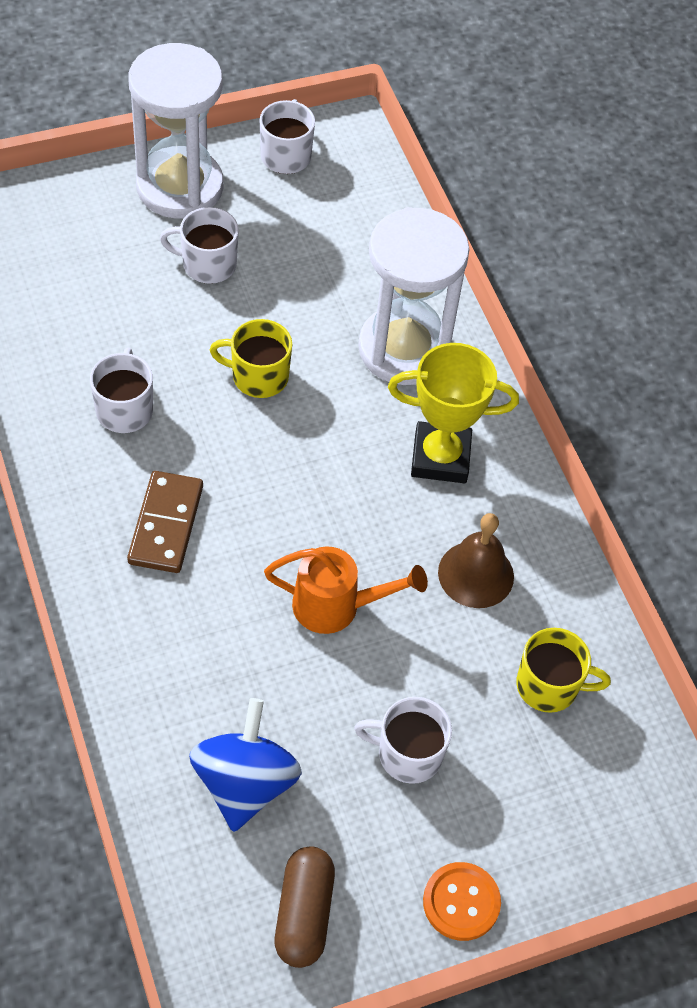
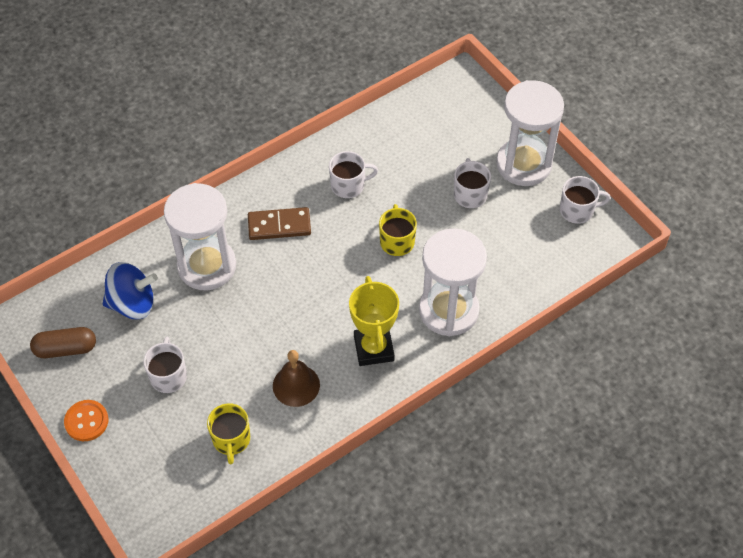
camera: 80 degrees right, 0 degrees up
orange watering can [264,546,428,634] -> none
none -> white hourglass [164,183,236,290]

